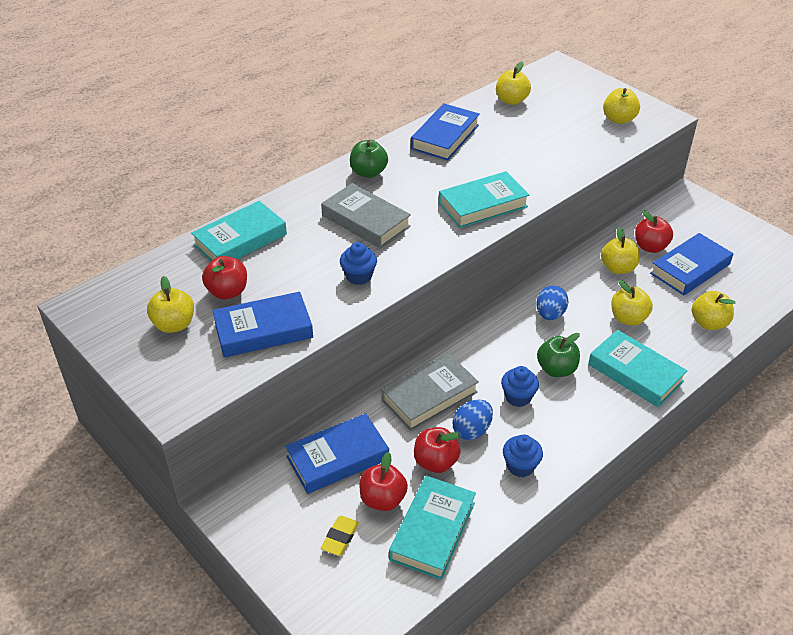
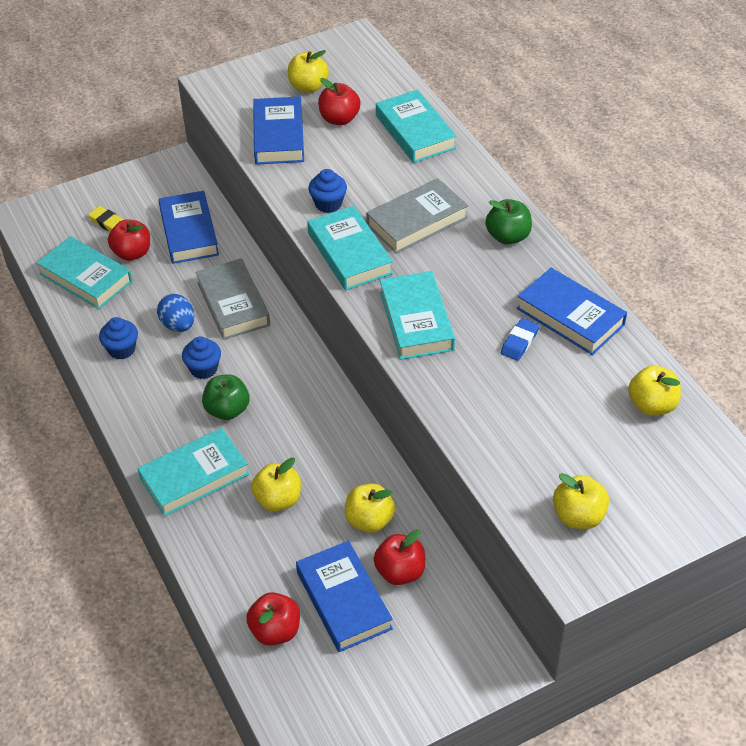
camera: 105 degrees right, 5 degrees up
red apple [414,427,461,473] -> red apple moved to [246,592,300,646]
blue egg [536,285,568,320] -> none
yellow apple [692,291,735,330] -> none
none -> turquoise book [307,206,393,290]
none -> blue eraser [501,318,539,361]

